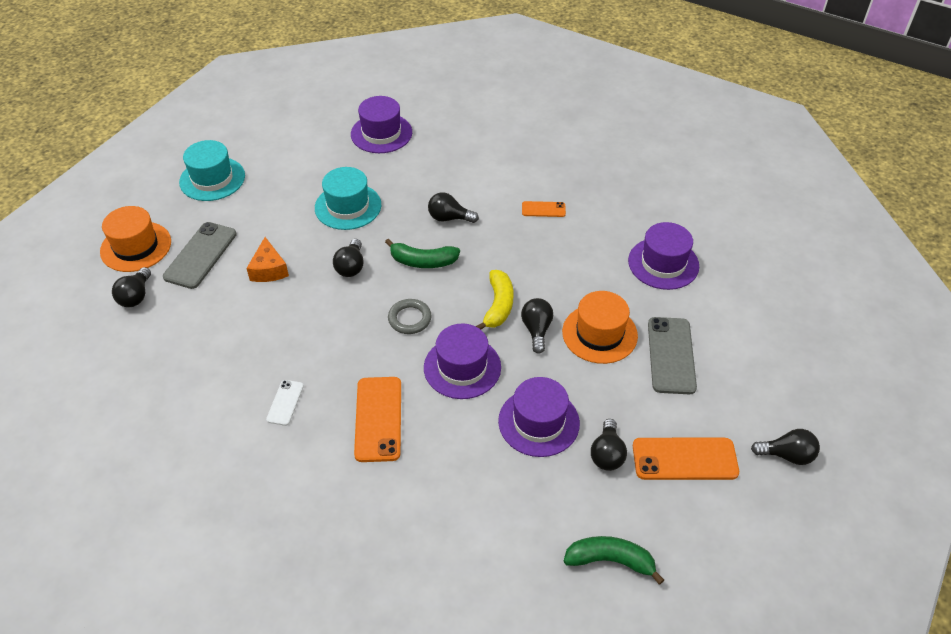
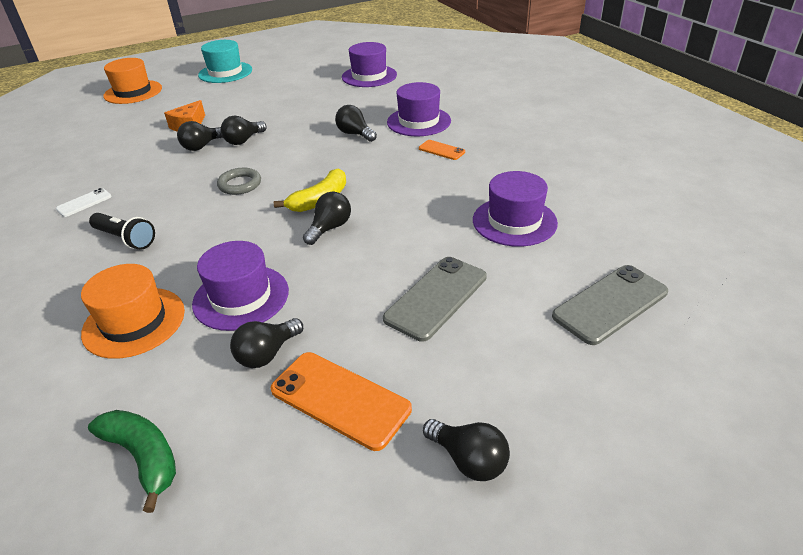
camera: 35 degrees right, 10 degrees down
black light bulb [112,267,151,307] -> black light bulb moved to [177,121,223,151]
grey phone [163,222,237,289] -> grey phone moved to [552,265,668,345]
turquoise hat [315,167,381,230] -> none
orange phone [354,377,401,462] -> black flashlight [89,213,155,250]
green banana [385,239,460,268] -> none
purple hat [424,324,501,399] -> purple hat moved to [387,82,451,136]
orange hat [562,291,638,364] -> orange hat moved to [81,264,185,359]

